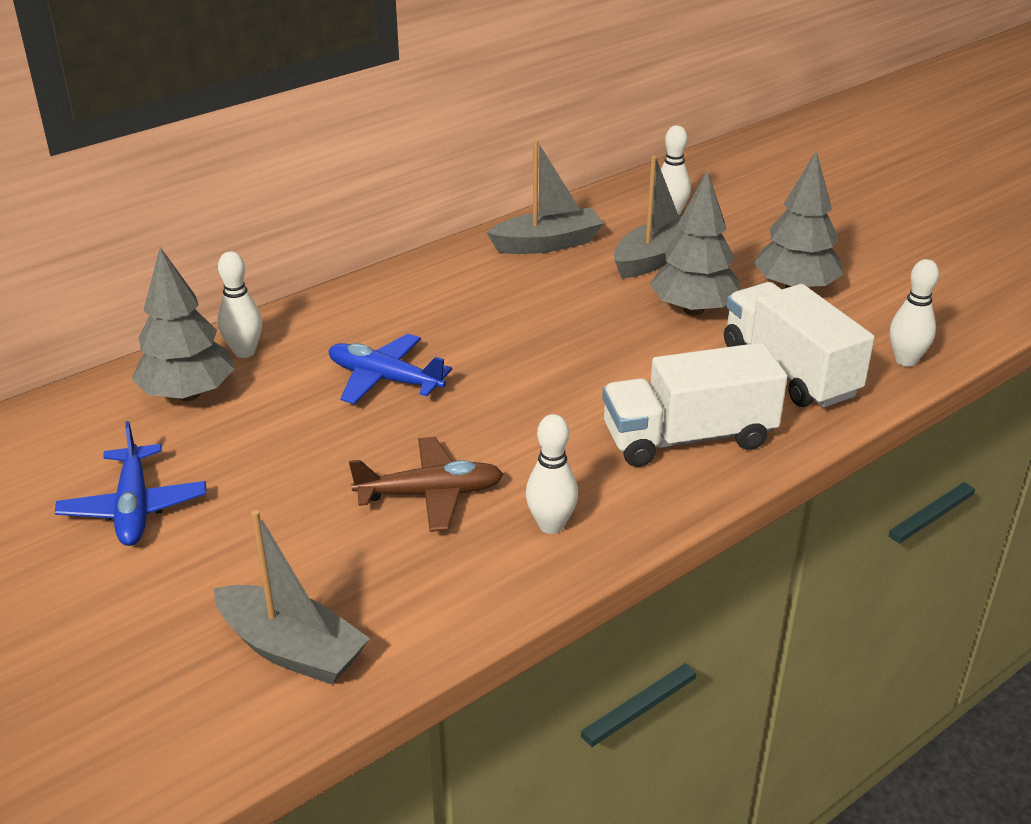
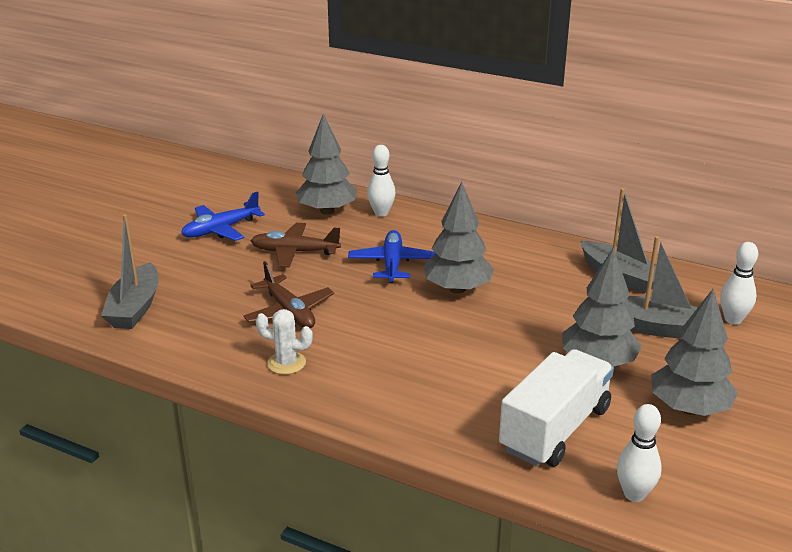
camera: 65 degrees right, 5 degrees down
white bowling pin [526,414,578,534] -> white cactus [256,309,313,375]
white truck [602,342,788,467] -> none
none -> brown plane [251,223,341,267]
none -> grey tree [423,182,494,294]

